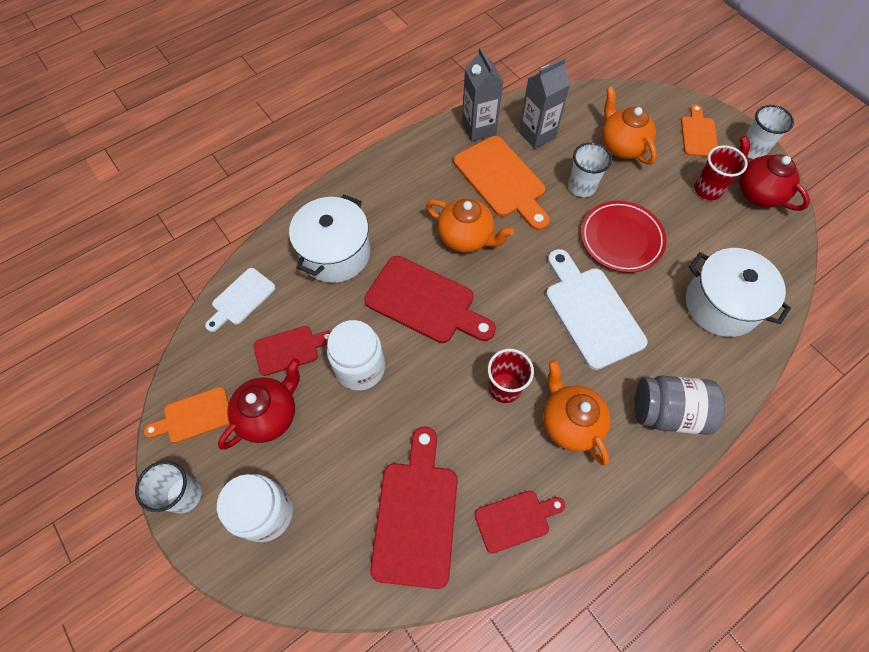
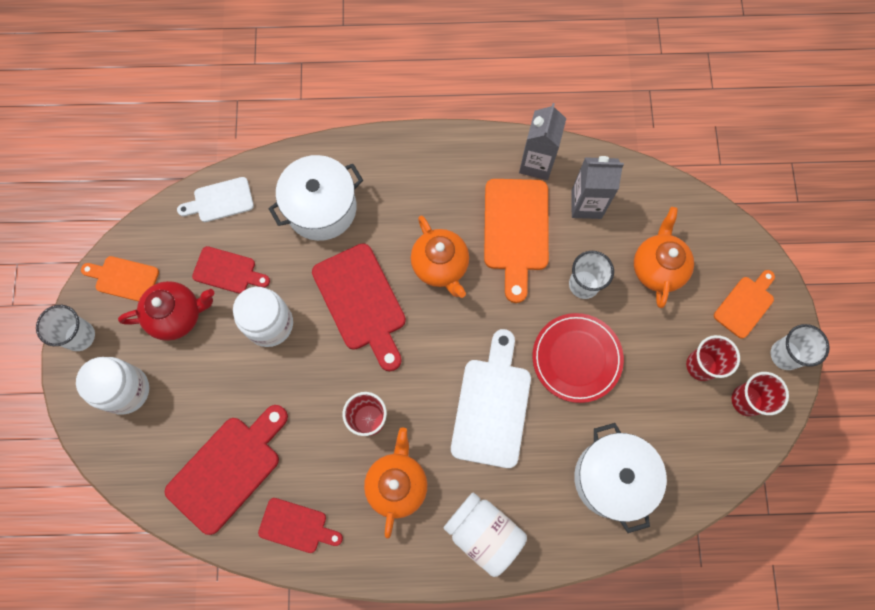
camera: 35 degrees right, 10 degrees up
grey jar [635,376,725,435] -> white jar [444,493,527,577]
red teapot [738,136,810,211] -> red cup [732,372,789,416]

